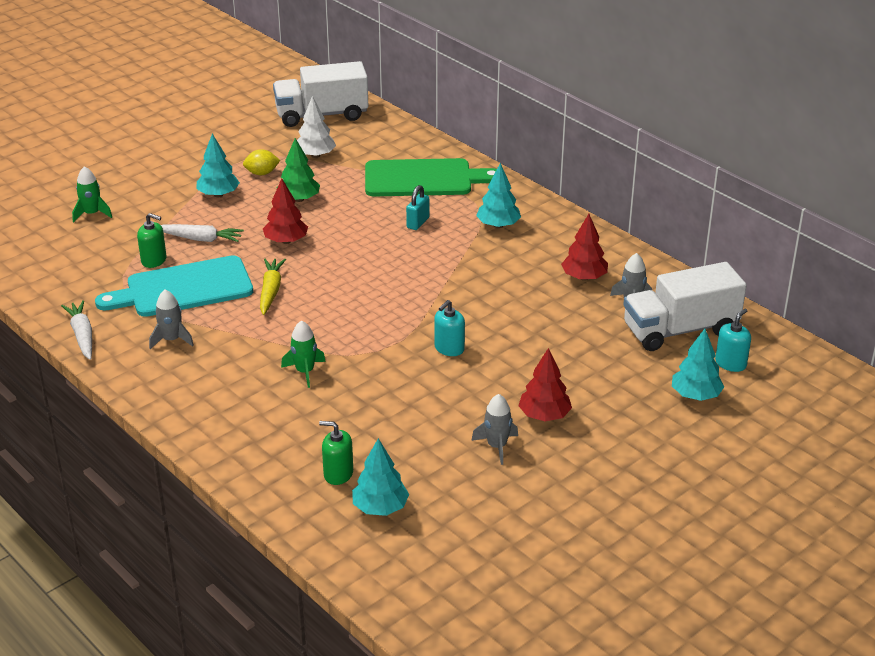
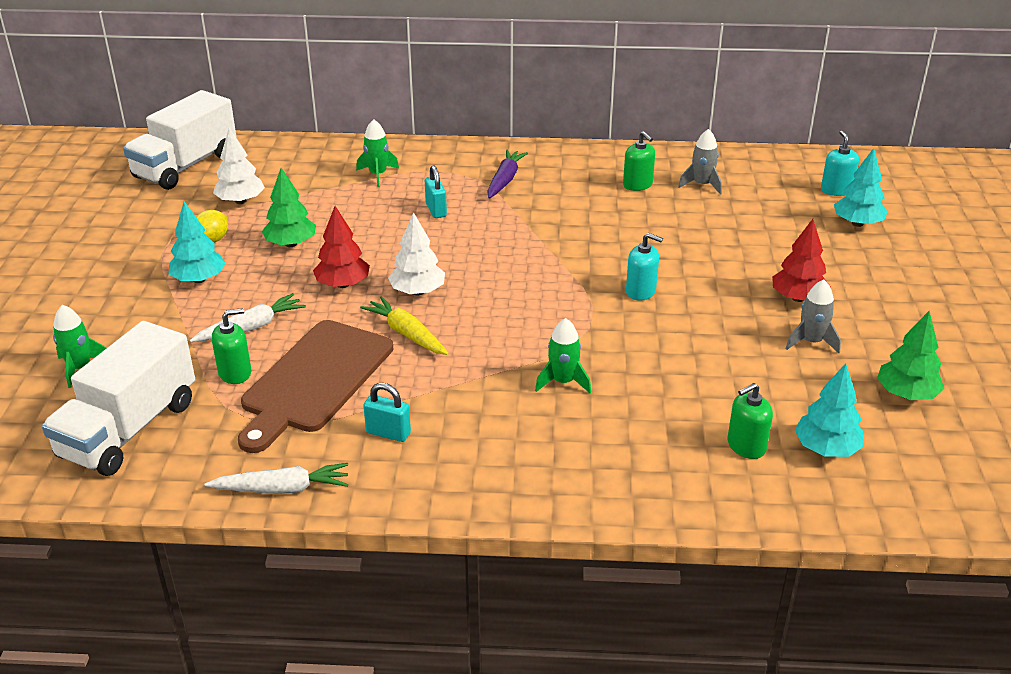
camera: 45 degrees left, 0 degrees up
white carrot [61,300,92,360] -> white carrot turned 150 degrees clockwise [205,463,348,494]
turquoise cutting board [95,255,253,317] -> brown cutting board [238,320,393,453]
grey rocket [149,289,194,349] -> turquoise padlock [363,383,411,442]
green cutting board [365,158,497,196] -> green rocket [356,119,399,187]
turquoise soap dispenser [434,300,465,356] -> turquoise soap dispenser turned 60 degrees counterclockwise [626,233,663,301]
turquoise tree [476,163,521,228] -> purple carrot [487,150,528,199]
red tree [561,214,608,281] -> green soap dispenser [623,131,655,191]
white truck [623,262,747,351] -> white truck moved to [42,321,195,476]
none -> white tree [388,212,445,295]
none -> green tree [877,311,944,400]

